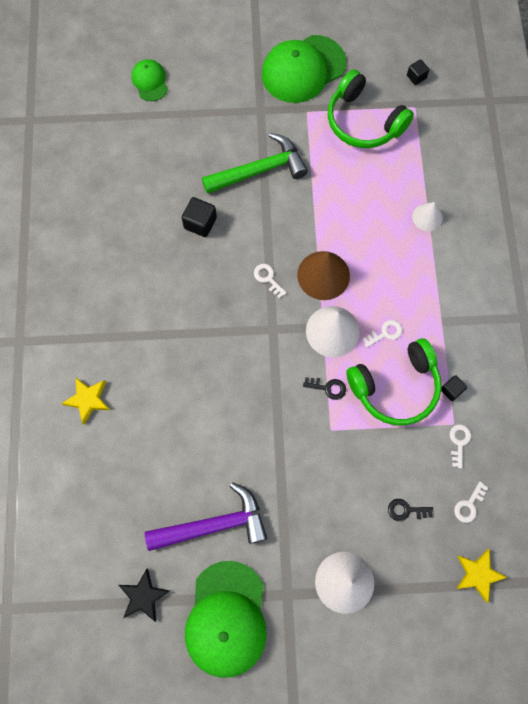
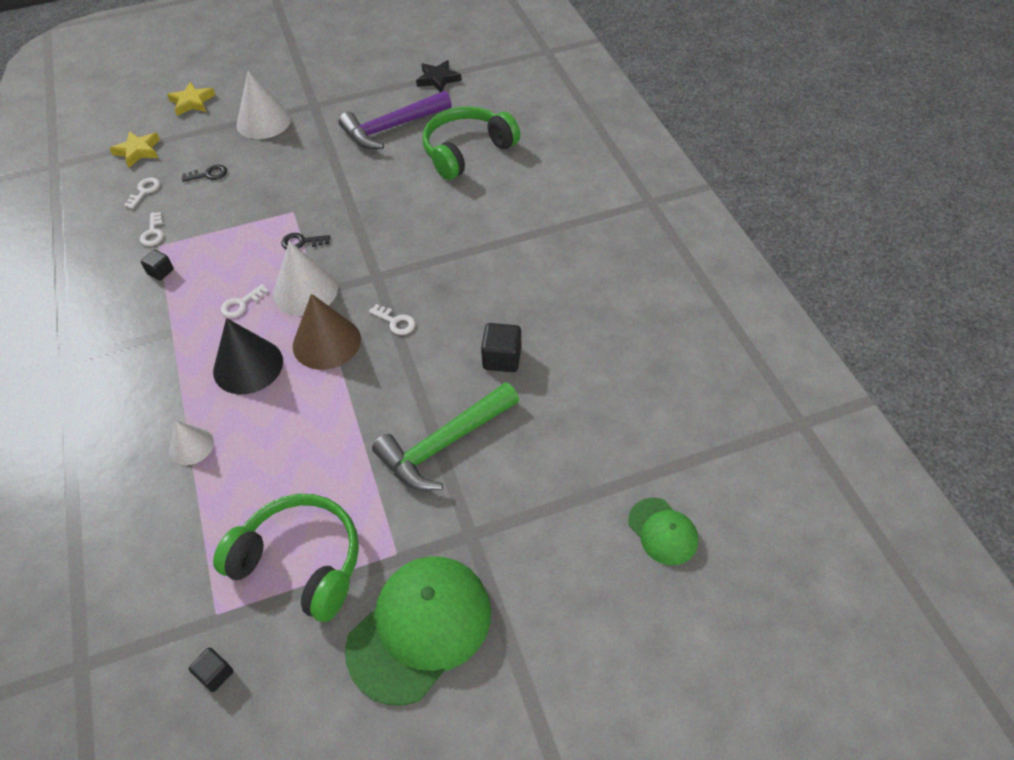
camera: 165 degrees right, 20 degrees down
yellow star [61,378,110,424] -> yellow star moved to [167,82,215,116]
green cap [185,561,267,678] -> none
green headphones [346,338,442,425] -> green headphones moved to [423,106,520,180]
none -> black cone [213,318,283,394]

